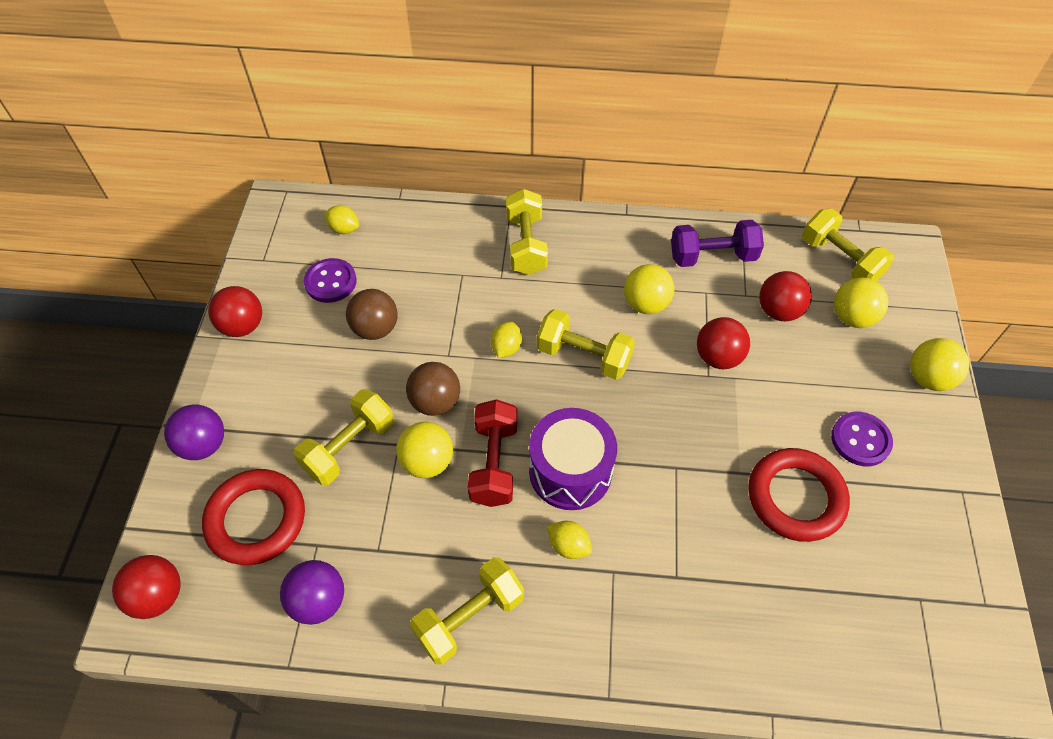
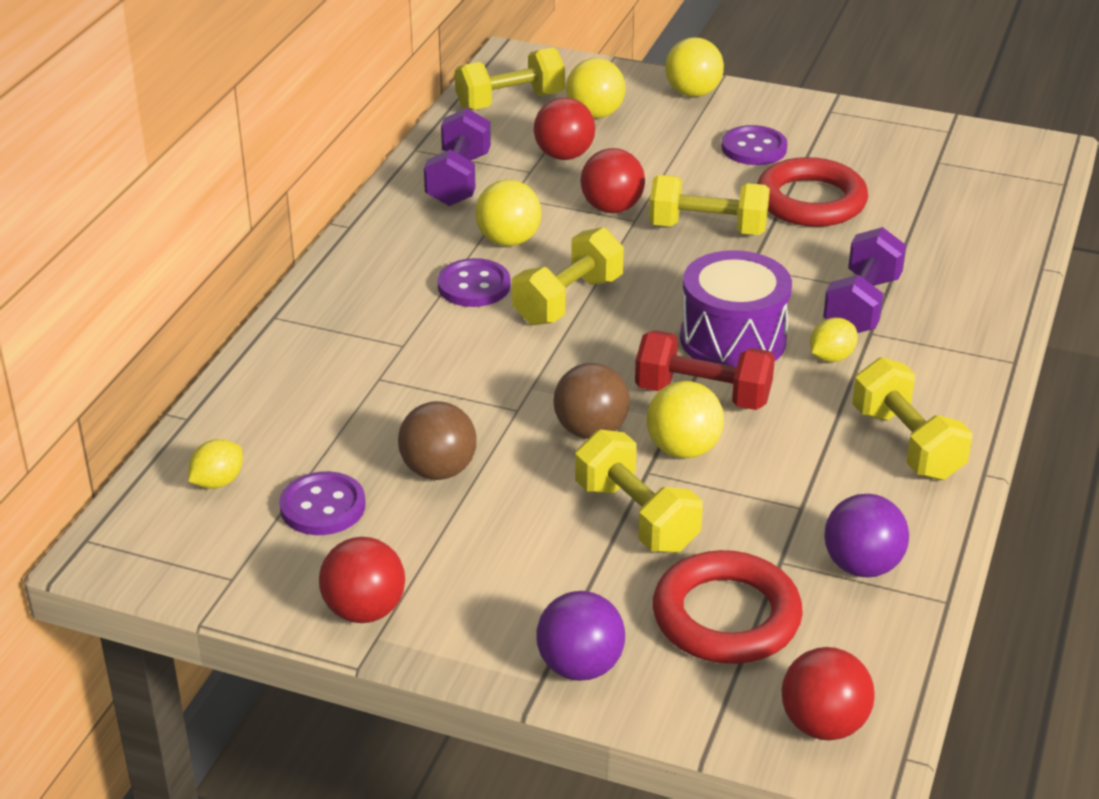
camera: 75 degrees left, 20 degrees down
yellow lemon [491,322,522,358] -> none
yellow dumbbell [506,189,548,275] -> yellow dumbbell moved to [649,175,770,235]
none -> purple button [437,258,510,307]
none -> purple dumbbell [823,227,906,333]

